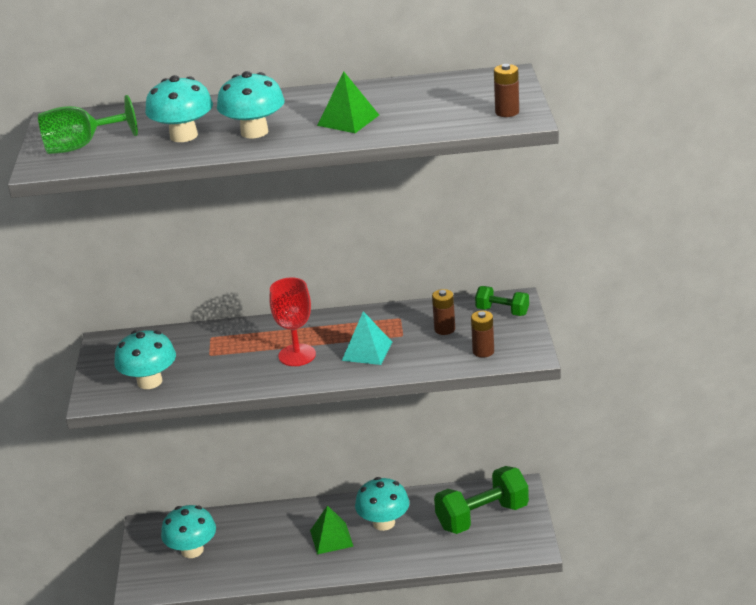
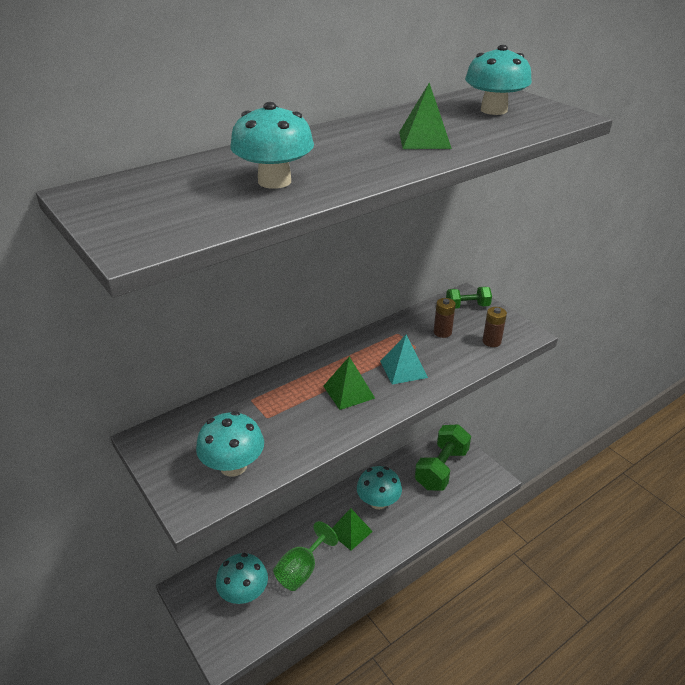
camera: 35 degrees left, 5 degrees up
green goblet [38,95,138,154] -> green goblet moved to [273,521,338,591]
turquoise mushroom [217,71,285,138] -> turquoise mushroom moved to [465,45,532,115]
red goblet [270,277,316,366] -> green pyramid [323,357,375,410]
brown battery [494,64,519,117] -> none

